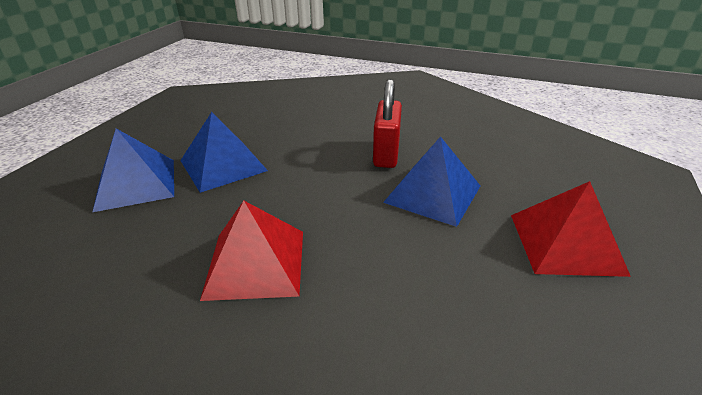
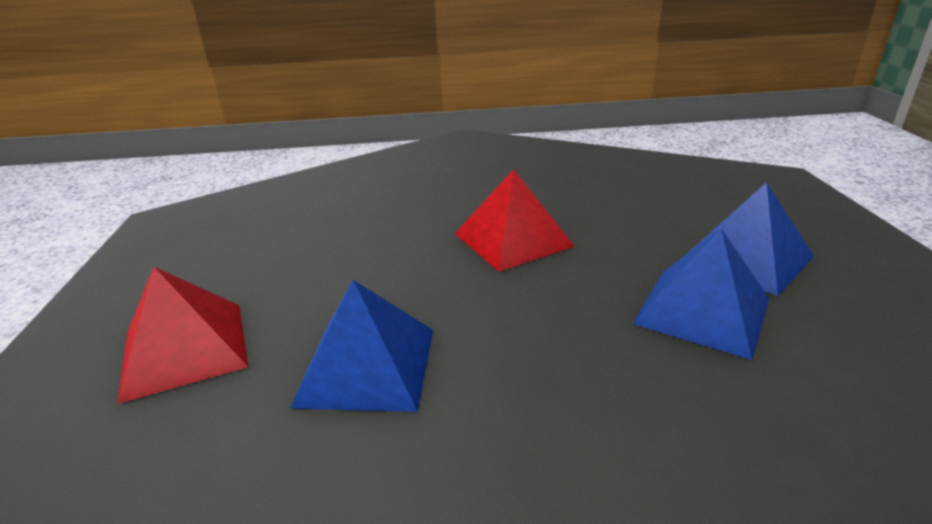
camera: 155 degrees right, 5 degrees down
red padlock [373,79,402,168] -> none

